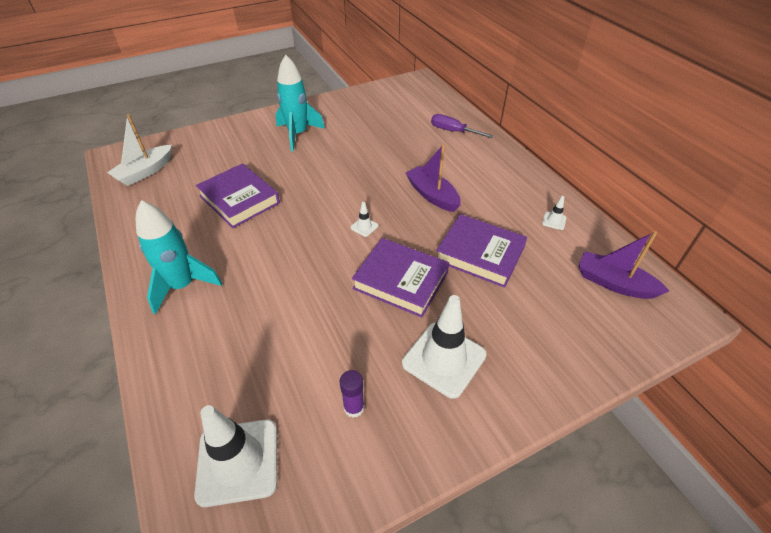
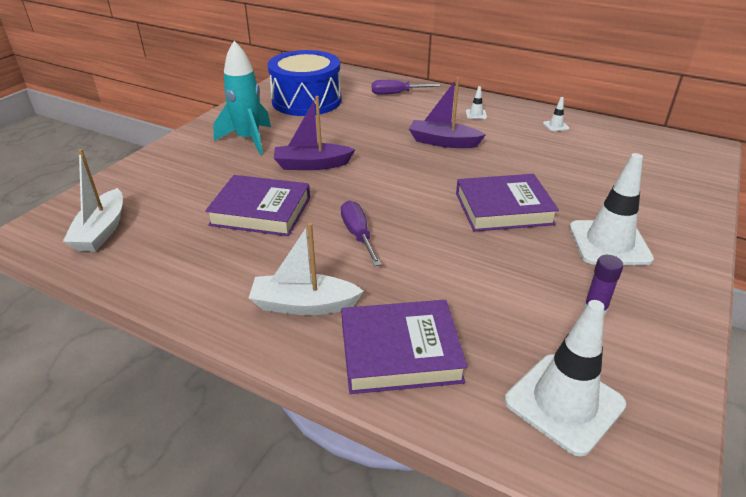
camera: 35 degrees left, 10 degrees down
turquoise rocket [136,200,222,315] -> white boat [249,223,364,315]
white traffic cone [350,202,378,237] -> white traffic cone moved to [466,86,487,119]
purple book [436,214,527,288] -> purple book moved to [341,300,468,394]
purple boat [578,231,669,299] -> purple boat moved to [274,96,355,170]
none -> blue drum [268,50,342,116]
none -> purple screwdriver [341,200,382,266]

